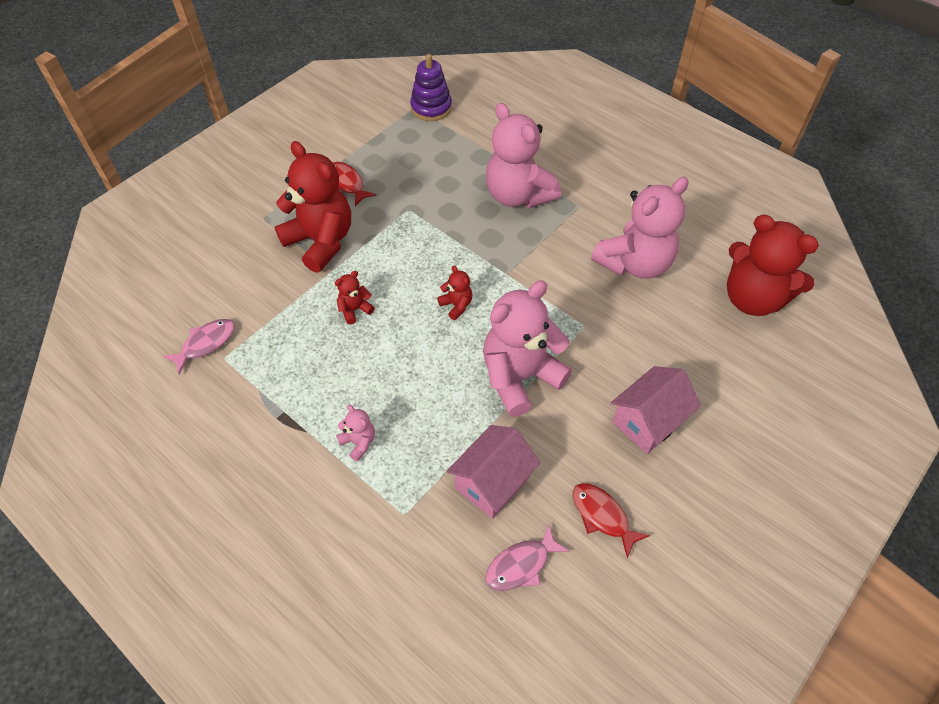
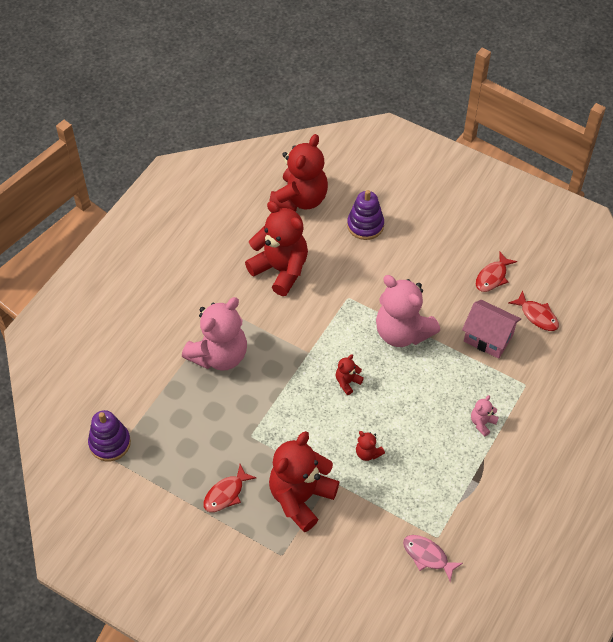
camera: 100 degrees left, 0 degrees up
pink fish [486,524,569,591] -> red fish [509,291,559,331]
pink teddy bear [591,177,689,279] -> red teddy bear [245,201,308,296]
pink house [611,366,701,454] -> none
none -> purple stacking toy [347,190,384,240]

